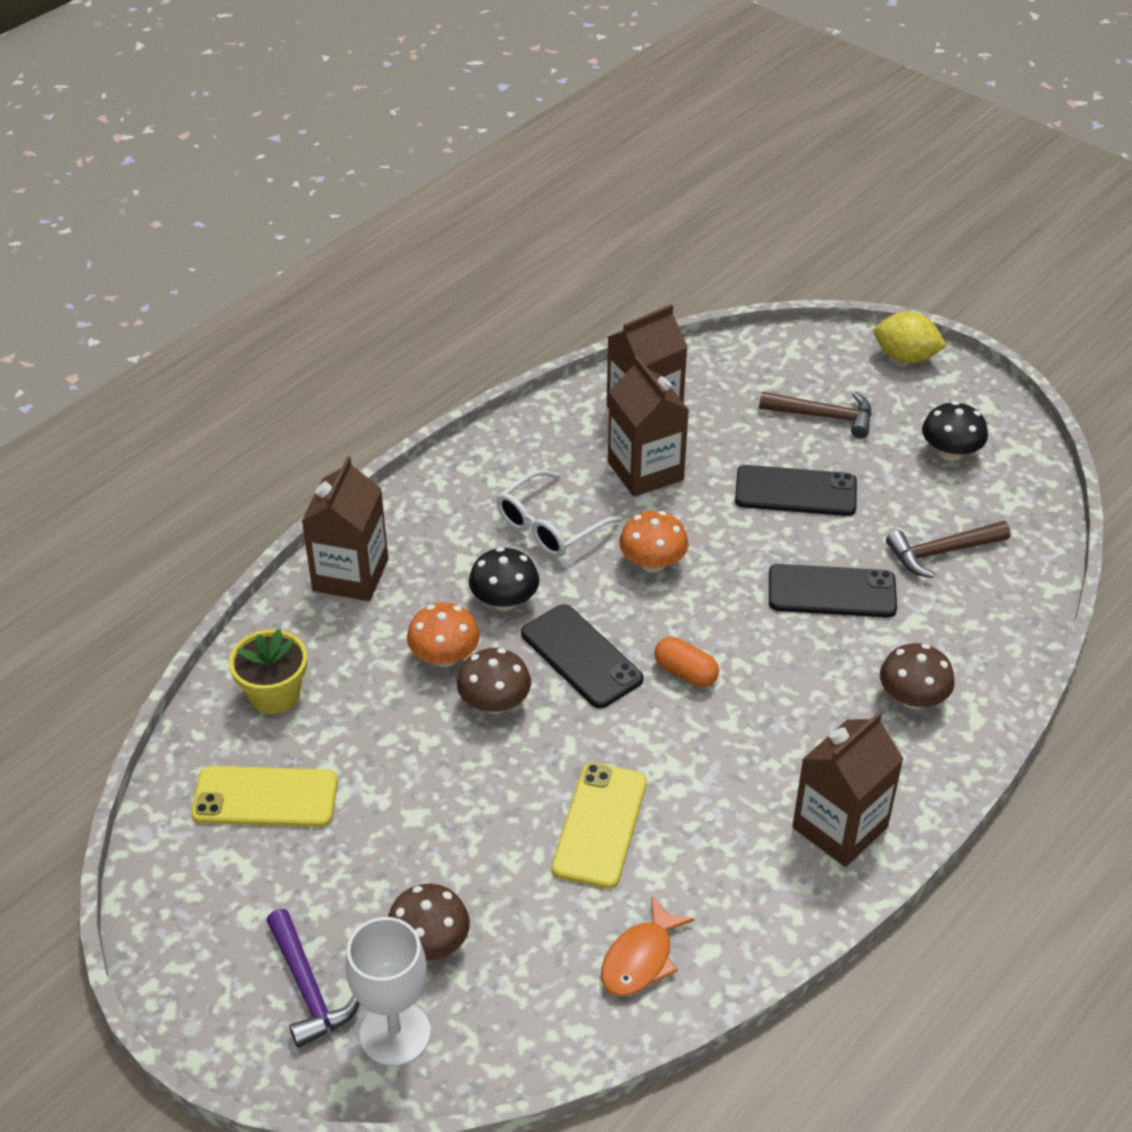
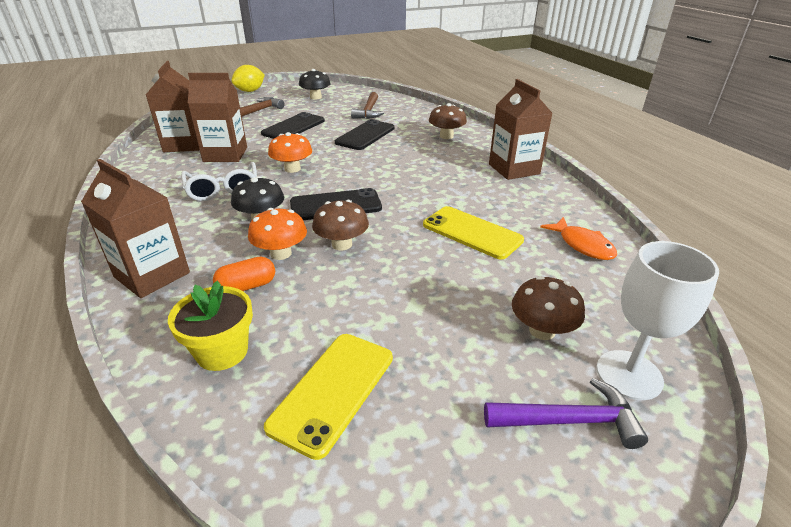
camera: 65 degrees left, 10 degrees down
orange capsule [654,637,719,687] -> orange capsule moved to [213,256,275,291]

